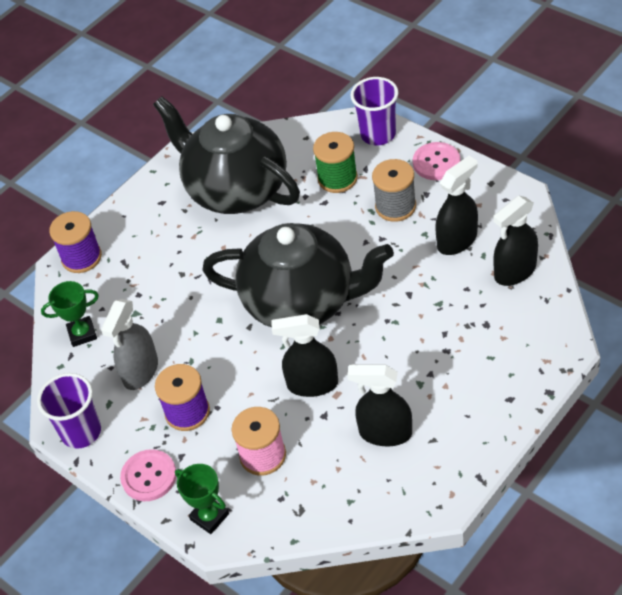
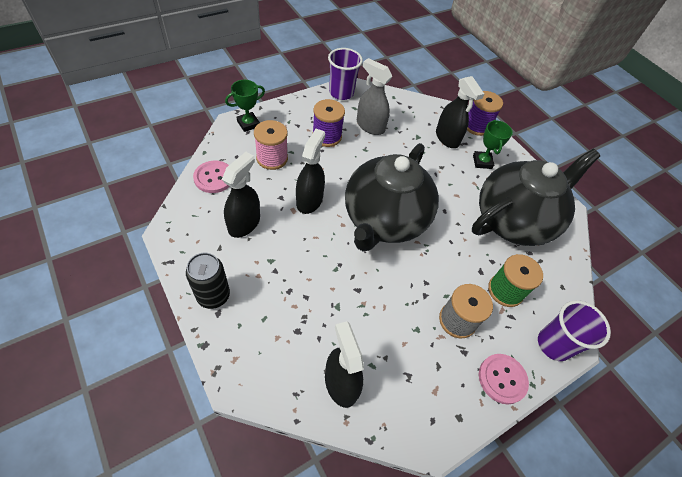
camera: 95 degrees right, 5 degrees up
green trophy [41,281,99,347] -> green trophy moved to [473,120,513,169]
pink button [120,449,176,501] -> pink button moved to [193,161,230,193]
black spray bottle [435,156,478,255] -> black spray bottle moved to [436,76,484,148]
none -> black can [186,253,230,309]

